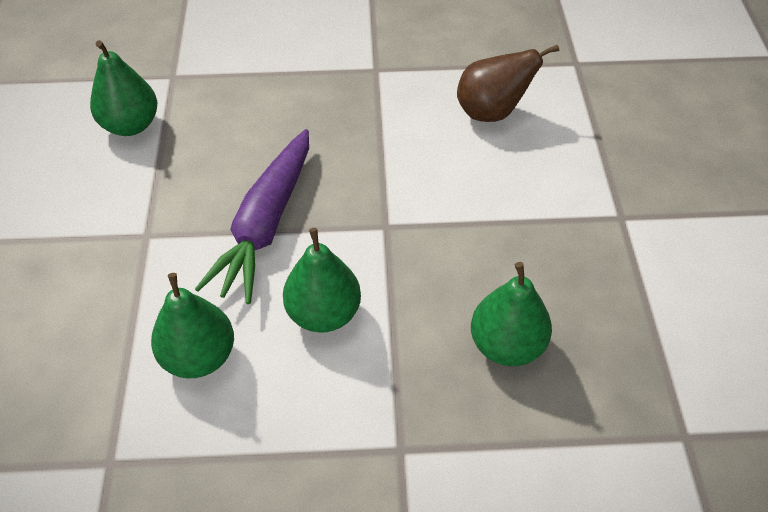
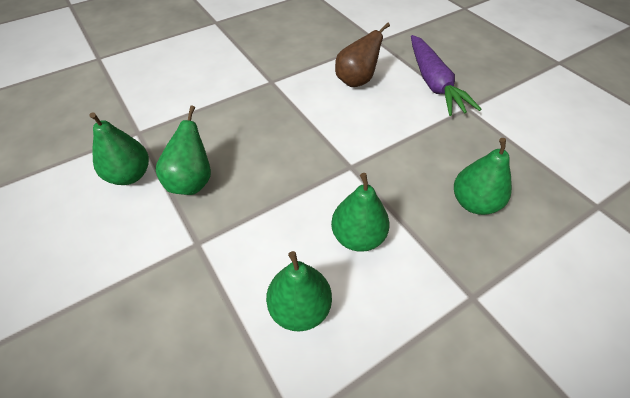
camera: 30 degrees left, 0 degrees up
purple carrot [195,129,309,304] -> purple carrot moved to [411,35,481,116]
none -> green pear [156,105,211,195]

